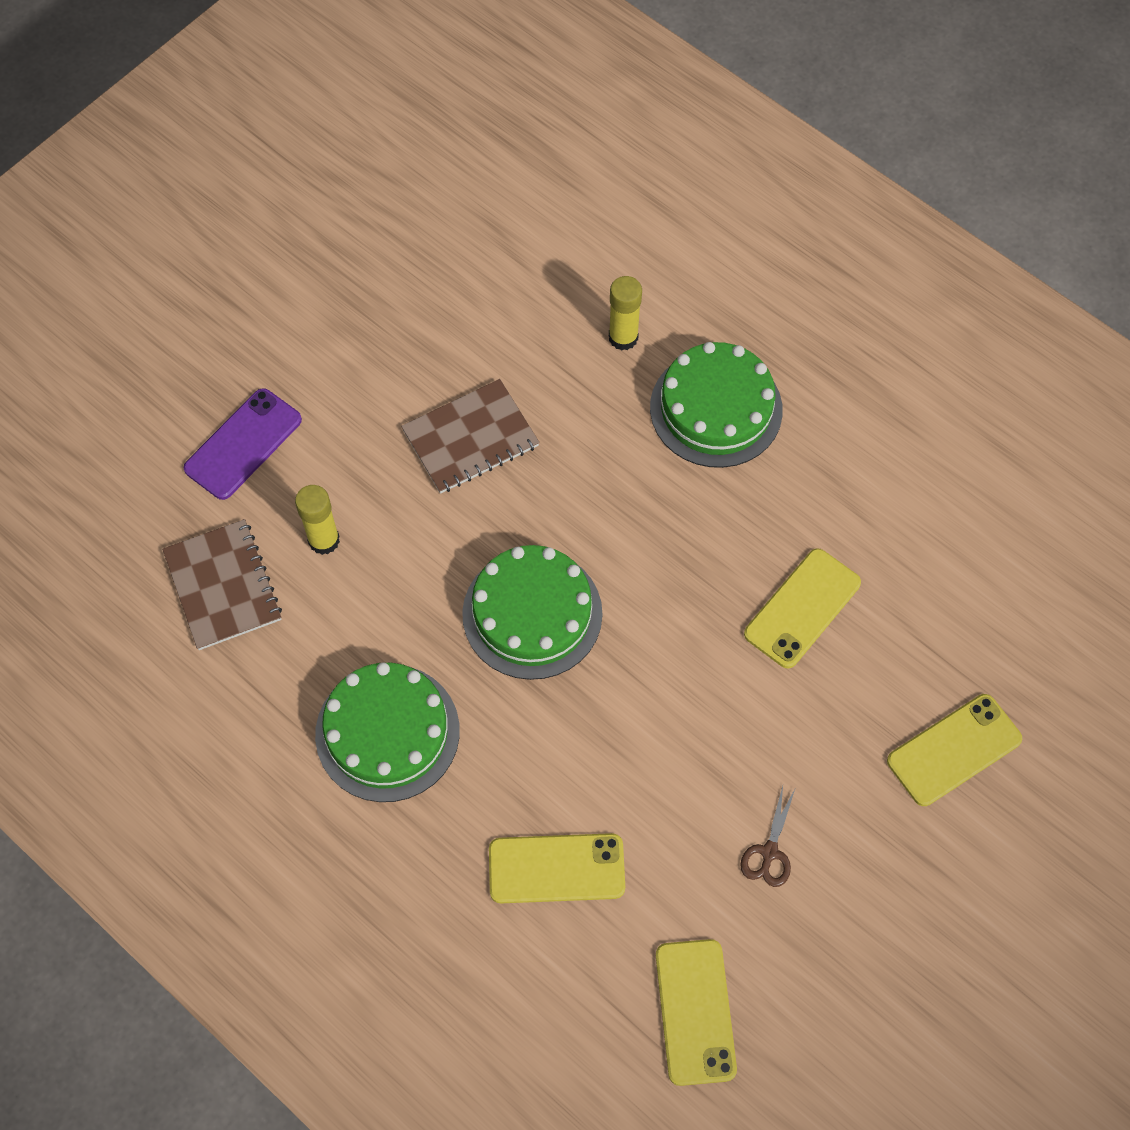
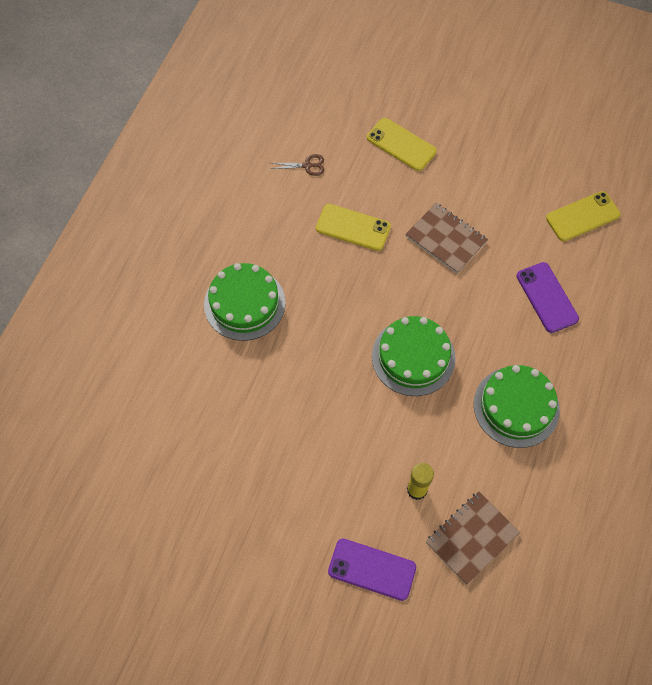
camera: 110 degrees left, 0 degrees up
brown notebook [401,379,540,494] -> brown notebook moved to [405,203,488,274]
yellow phone [489,833,625,903] -> purple phone [516,262,579,333]
yellow glue stick [609,276,642,351] -> none
brown scissors [740,786,796,887] -> brown scissors moved to [271,154,324,176]

